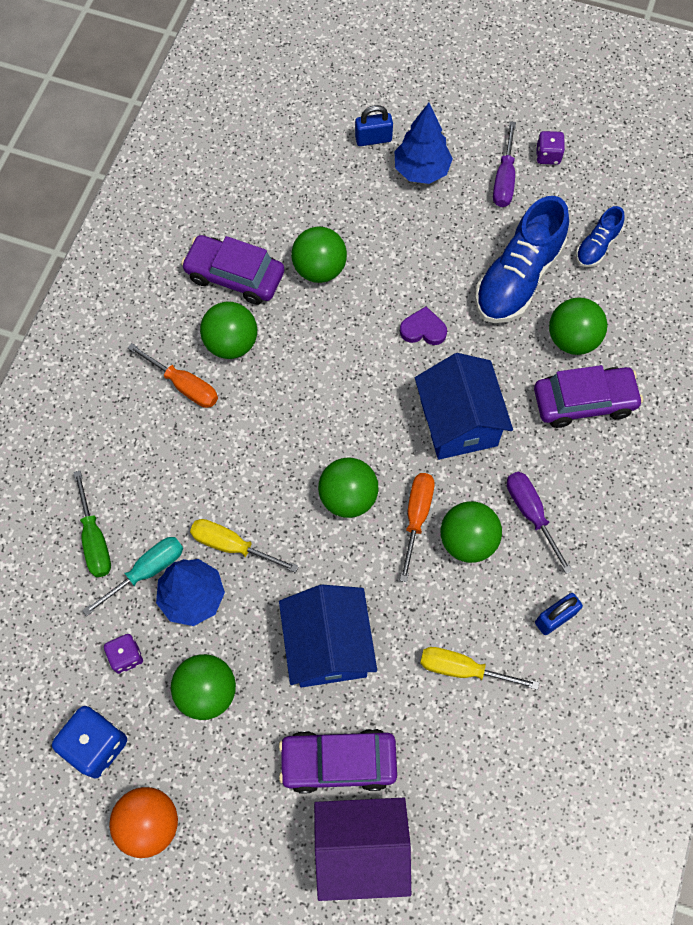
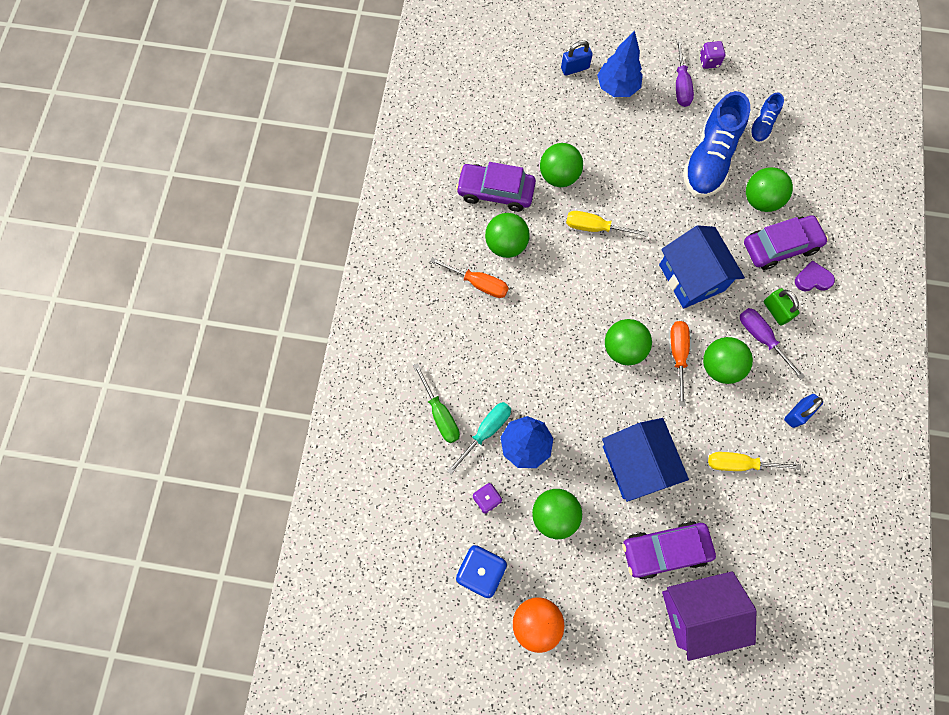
camera: 10 degrees left, 5 degrees up
yellow screwdriver [190,519,299,573] -> yellow screwdriver moved to [566,211,648,237]
purple heart [400,306,447,345] -> purple heart moved to [795,260,835,291]
none -> green padlock [764,288,800,326]

